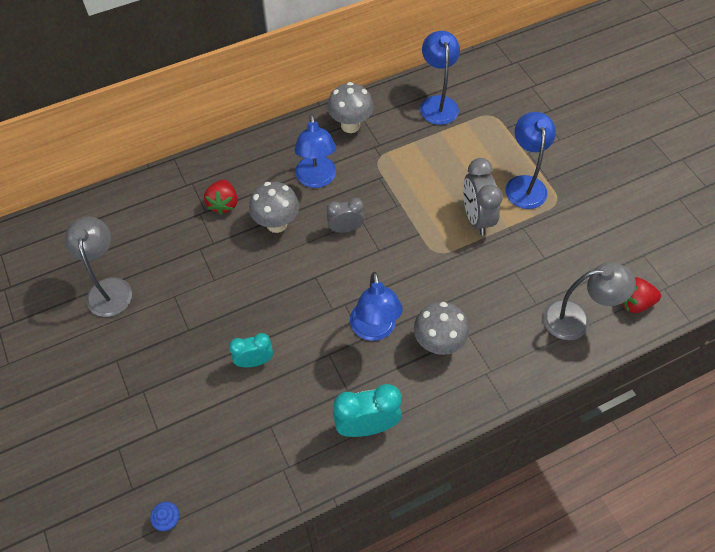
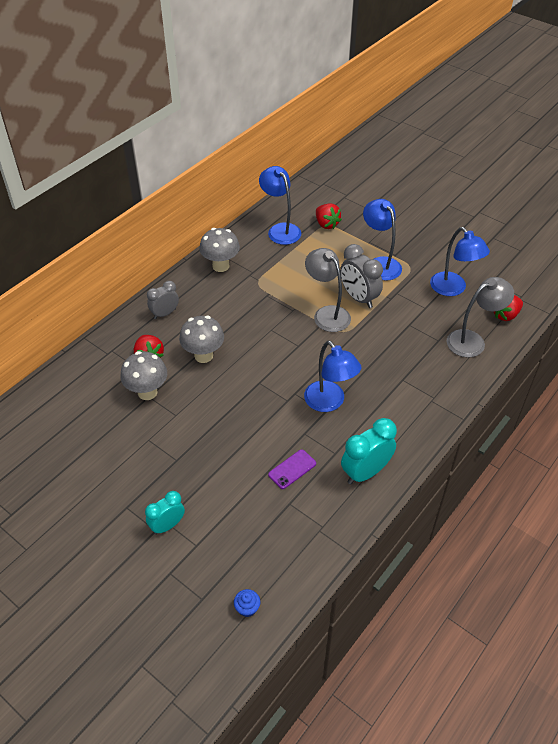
camera: 25 degrees left, 10 degrees down
grey lamp [65,217,132,317] -> grey lamp moved to [305,248,351,332]
turquoise clock [229,333,273,367] -> turquoise clock moved to [145,491,185,535]
blue lamp [294,114,336,188] -> blue lamp moved to [430,227,490,296]
grey clock [327,198,364,233] -> grey clock moved to [147,281,179,319]
grey mushroom [414,302,469,355] -> grey mushroom moved to [120,351,167,400]
none -> purple phone [268,449,316,489]
none -> red strawberry [316,203,342,229]

